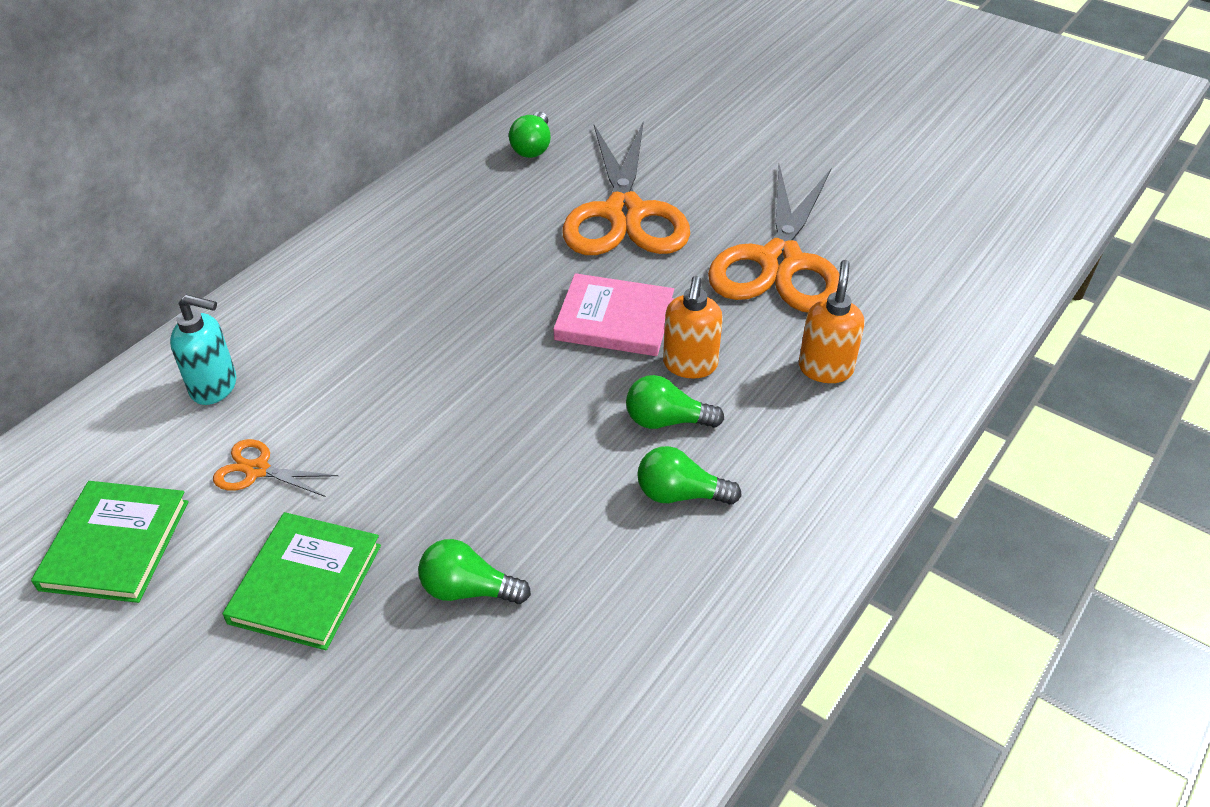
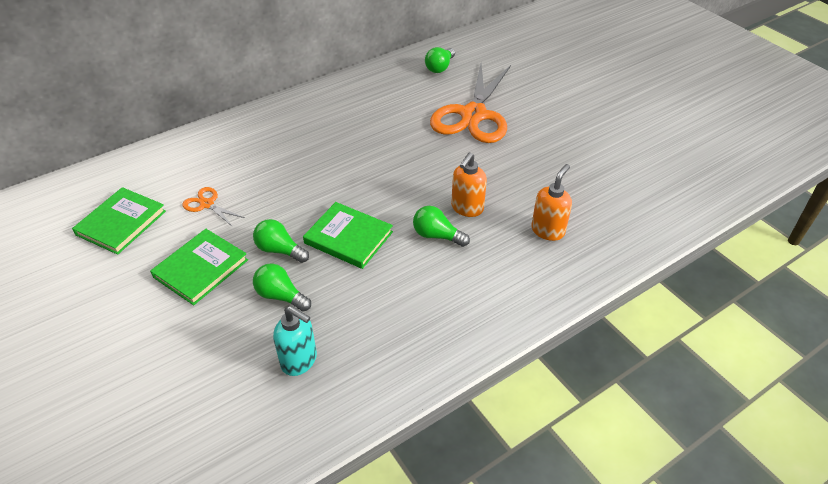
camera: 20 degrees right, 0 degrees up
turquoise soap dispenser [170,295,236,405] -> turquoise soap dispenser moved to [273,306,317,376]
pink book [553,273,674,356] -> none
green light bulb [637,446,742,505] -> green light bulb moved to [253,219,309,263]
orange scissors [708,165,839,313] -> none
none -> green book [303,202,393,269]

